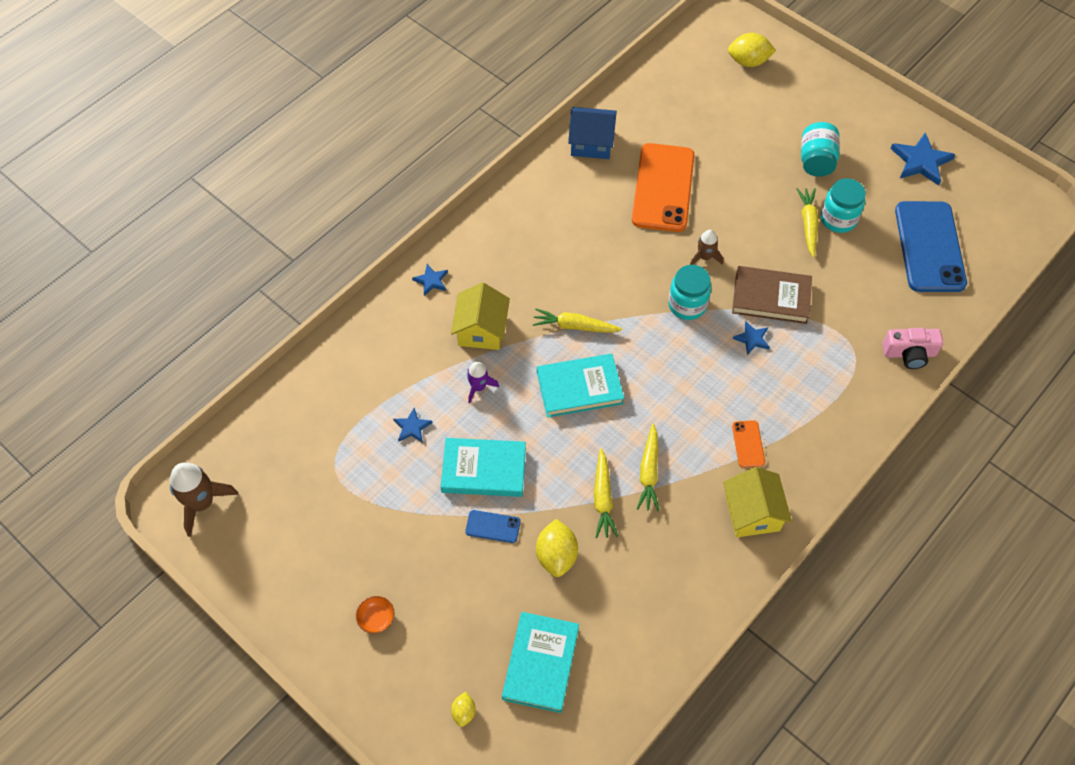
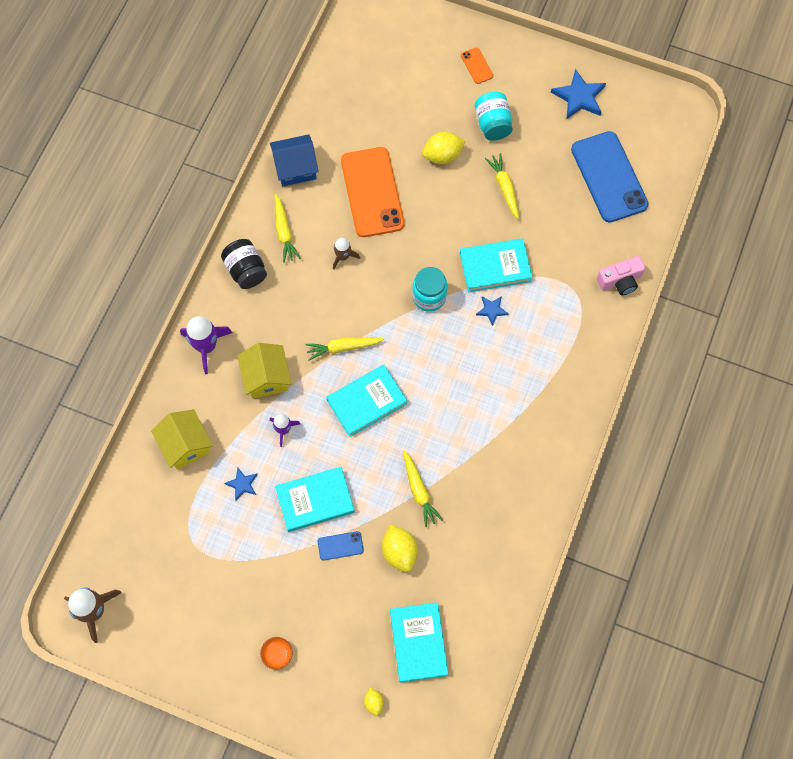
camera: 20 degrees left, 10 degrees up
blue star [412,264,448,296] -> purple rocket [180,316,233,374]
yellow carrot [637,423,659,511] -> yellow carrot moved to [275,194,301,263]
brown rocket [690,230,723,265] -> brown rocket moved to [333,238,360,270]
yellow house [723,467,792,537] -> yellow house moved to [151,409,213,470]
yellow lemon [728,33,776,67] -> yellow lemon moved to [422,132,466,164]
brown book [732,266,812,324] -> turquoise book [460,238,533,292]
orange phone [732,420,765,468] -> orange phone moved to [461,47,493,84]
turquoise jar [821,178,866,233] -> none
none -> black jar [221,239,267,289]

